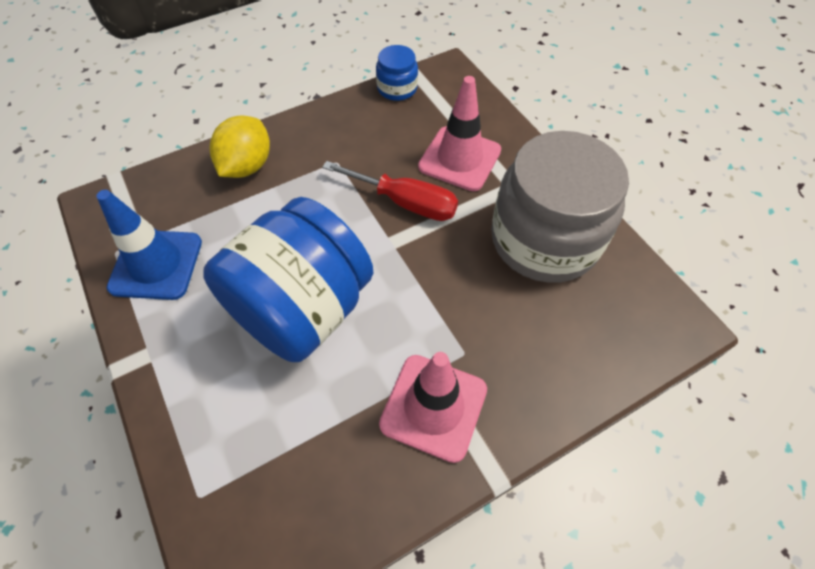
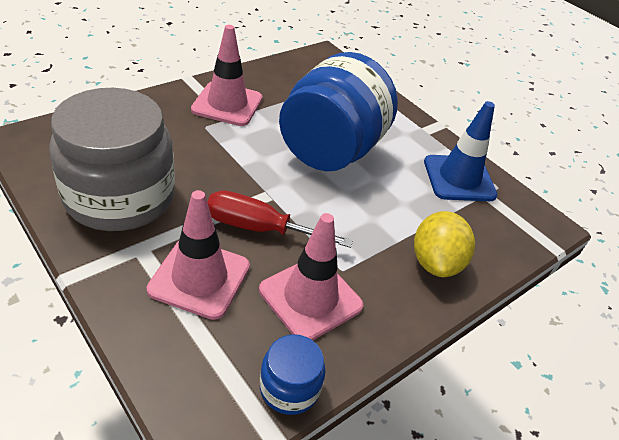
camera: 165 degrees right, 15 degrees down
none -> pink traffic cone [259,213,363,340]

